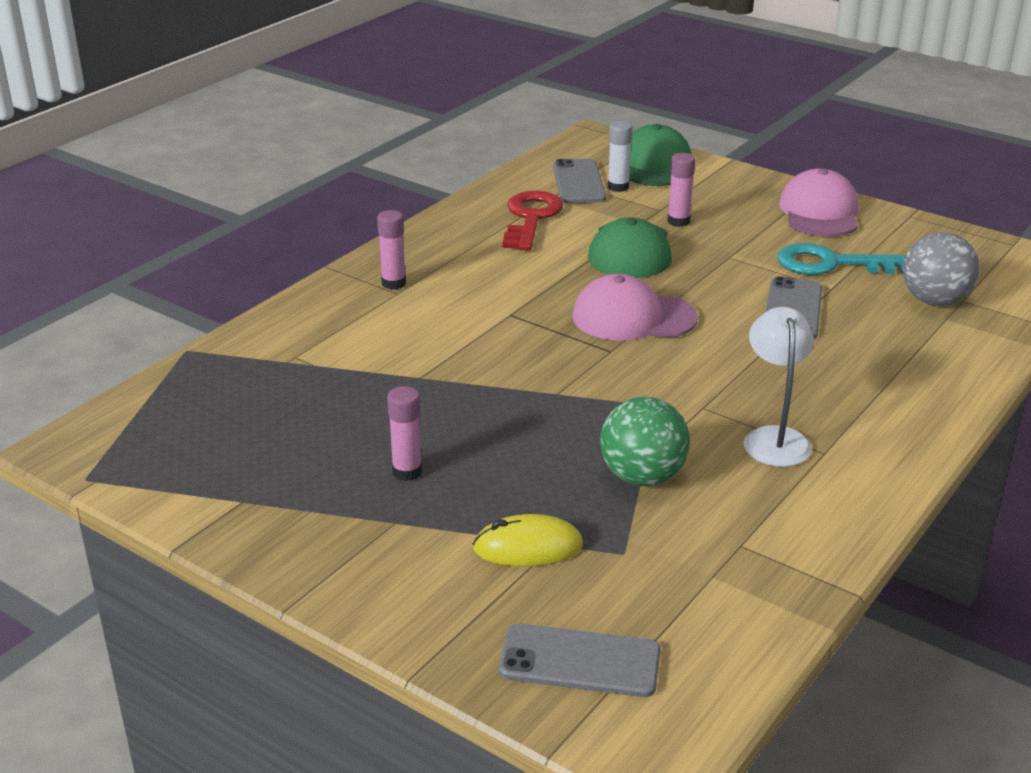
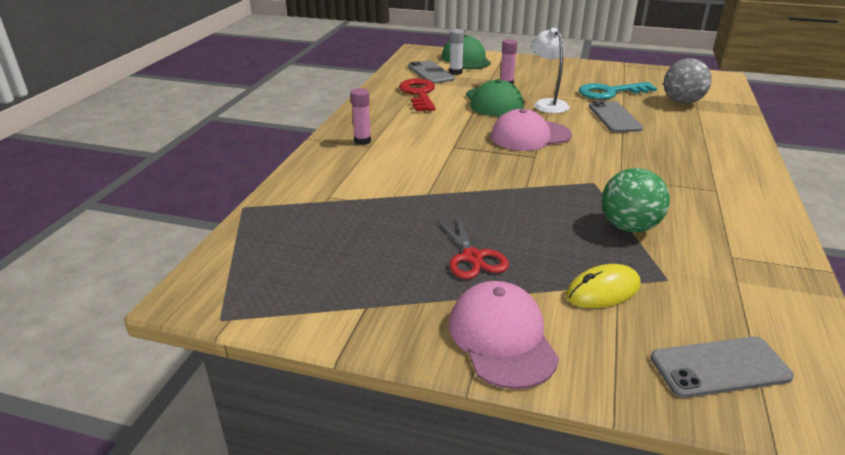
camera: 20 degrees left, 0 degrees up
pink glue stick [387,386,423,481] -> red scissors [437,215,509,279]
white lamp [744,307,814,467] -> white lamp moved to [531,28,569,113]
pink cap [779,169,858,237] -> pink cap moved to [449,281,559,389]

